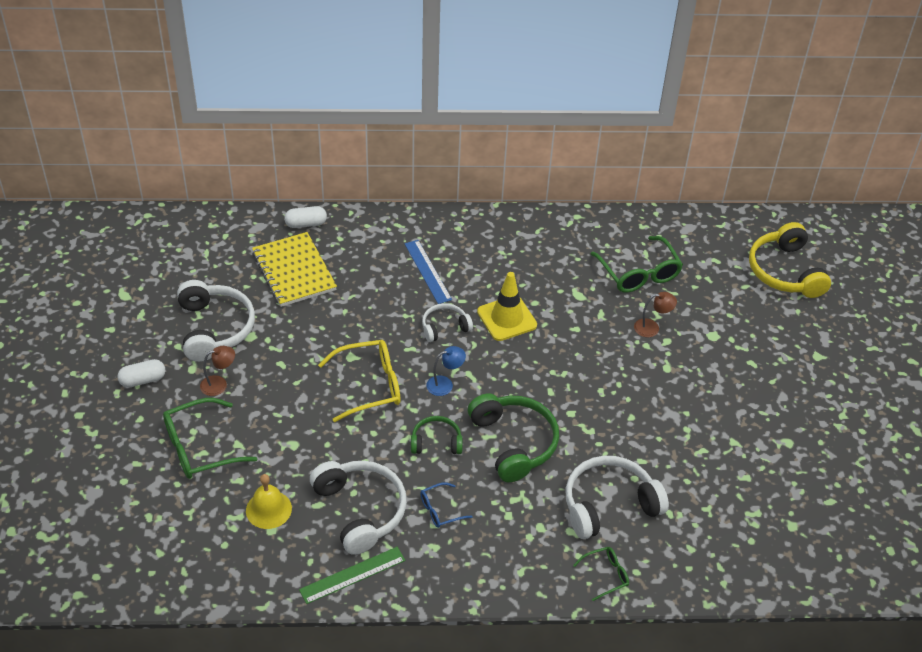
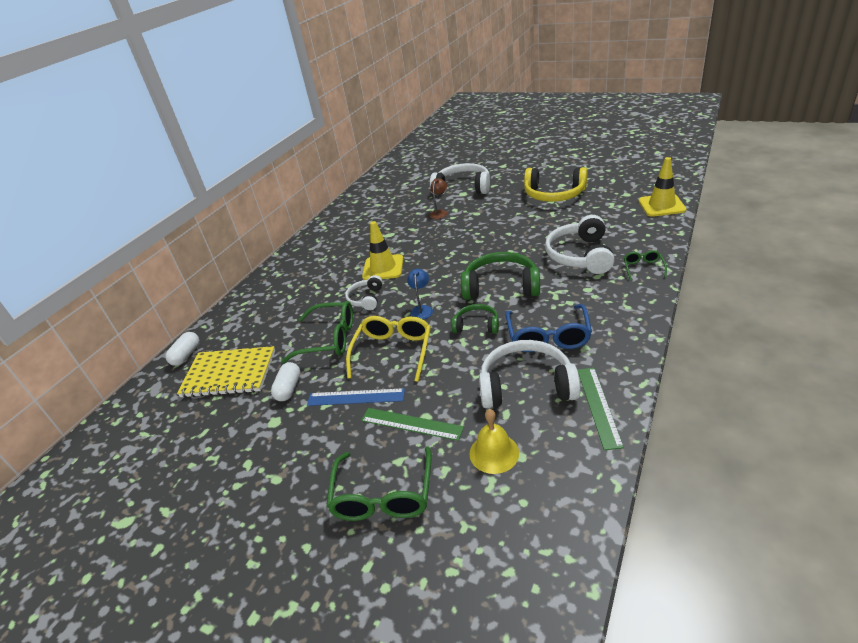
camera: 55 degrees left, 10 degrees down
white capsule [117,359,165,387] -> white capsule moved to [271,362,300,401]
white headphones [177,280,255,362] -> white headphones moved to [430,163,490,195]
brown lamp [200,346,235,396] -> none
blue ruler [405,240,452,304] -> blue ruler moved to [307,388,405,406]
green headphones [411,416,463,454] -> green headphones turned 75 degrees clockwise [451,304,499,334]
blue glasses [420,482,473,528] -> blue glasses [506,304,592,352], size x1.90
green glasses [591,236,683,293] -> green glasses moved to [282,301,353,363]
yellow headphones [749,222,831,298] -> yellow headphones moved to [524,167,587,202]
none -> green ruler [361,408,464,441]
none -> yellow traffic cone [639,157,686,217]

